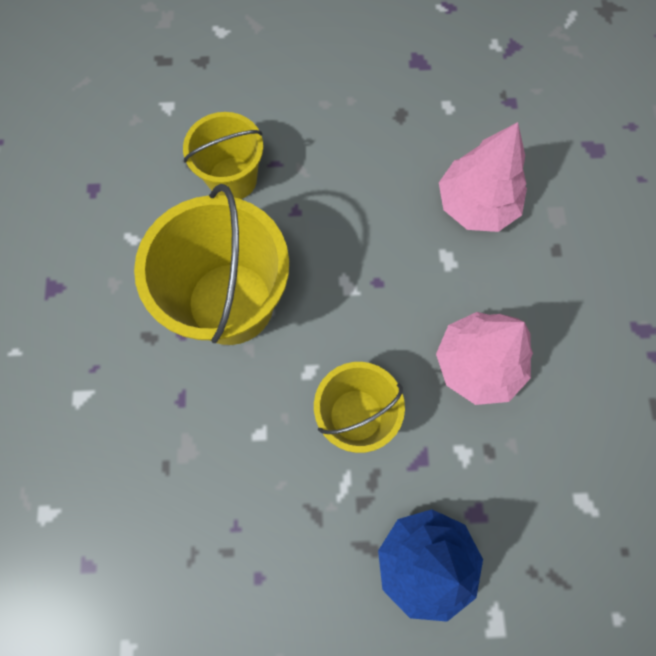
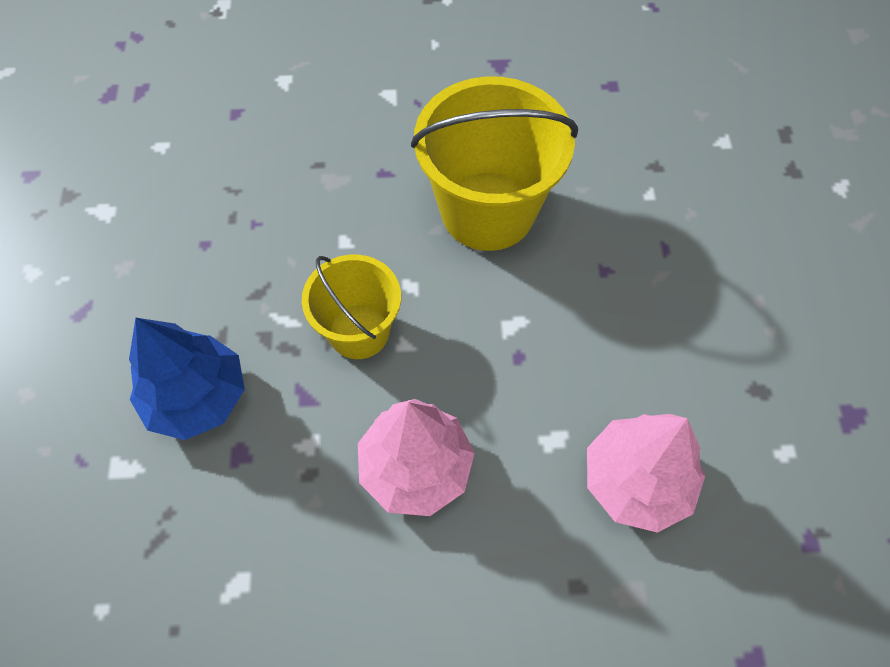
camera: 90 degrees right, 10 degrees down
yellow bucket [183,112,263,199] -> none

